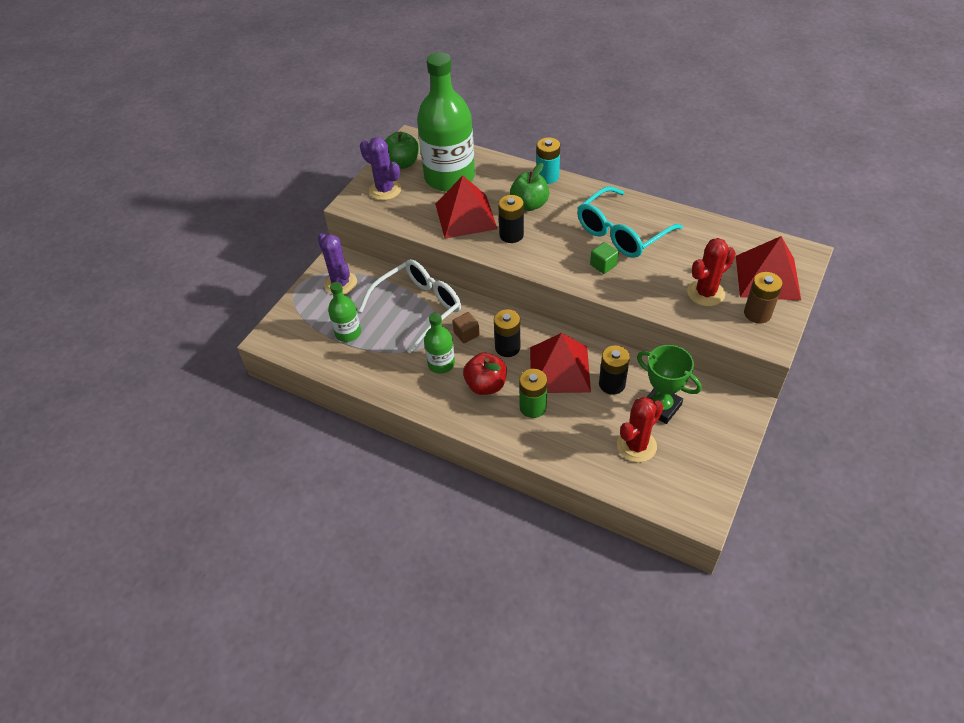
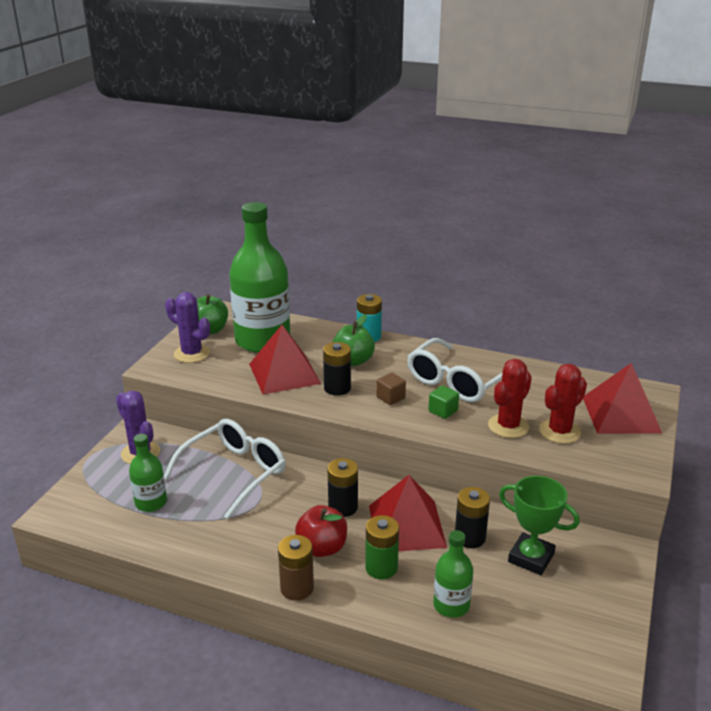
camera: 10 degrees left, 20 degrees down
green bottle [424,313,455,374] -> green bottle moved to [433,530,473,618]
brown cube [453,312,480,343] -> brown cube moved to [376,373,406,405]
turquoise glasses [577,186,683,258] -> white glasses [407,338,502,402]
red cactus [617,397,663,462] -> red cactus moved to [488,359,532,438]
brown battery [744,272,783,324] -> brown battery moved to [278,535,314,601]

